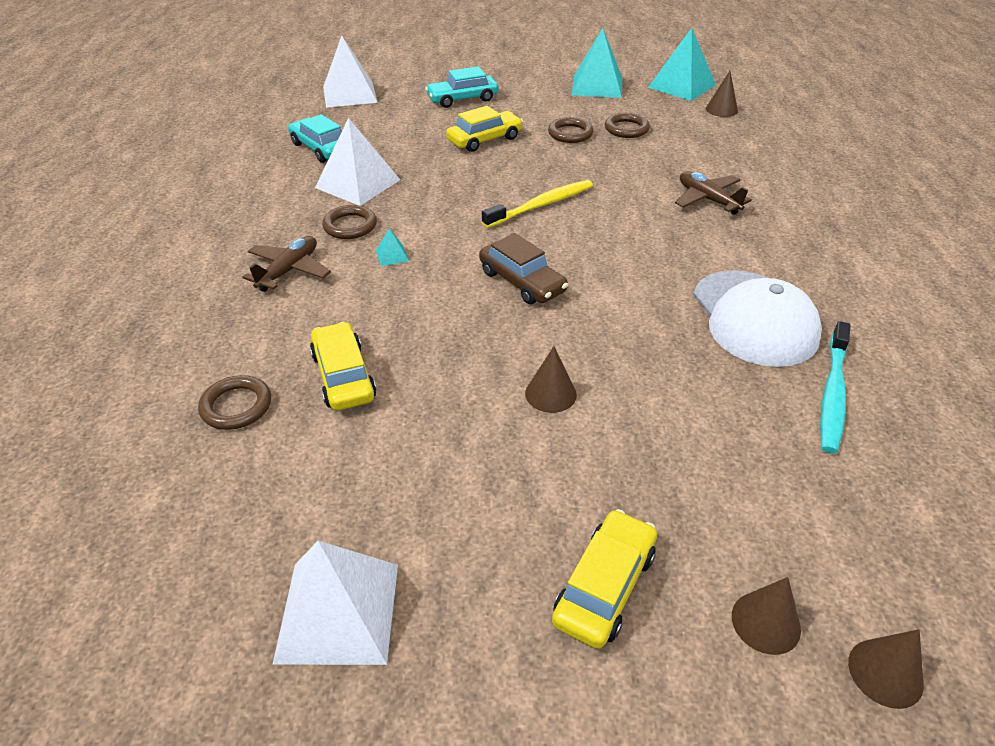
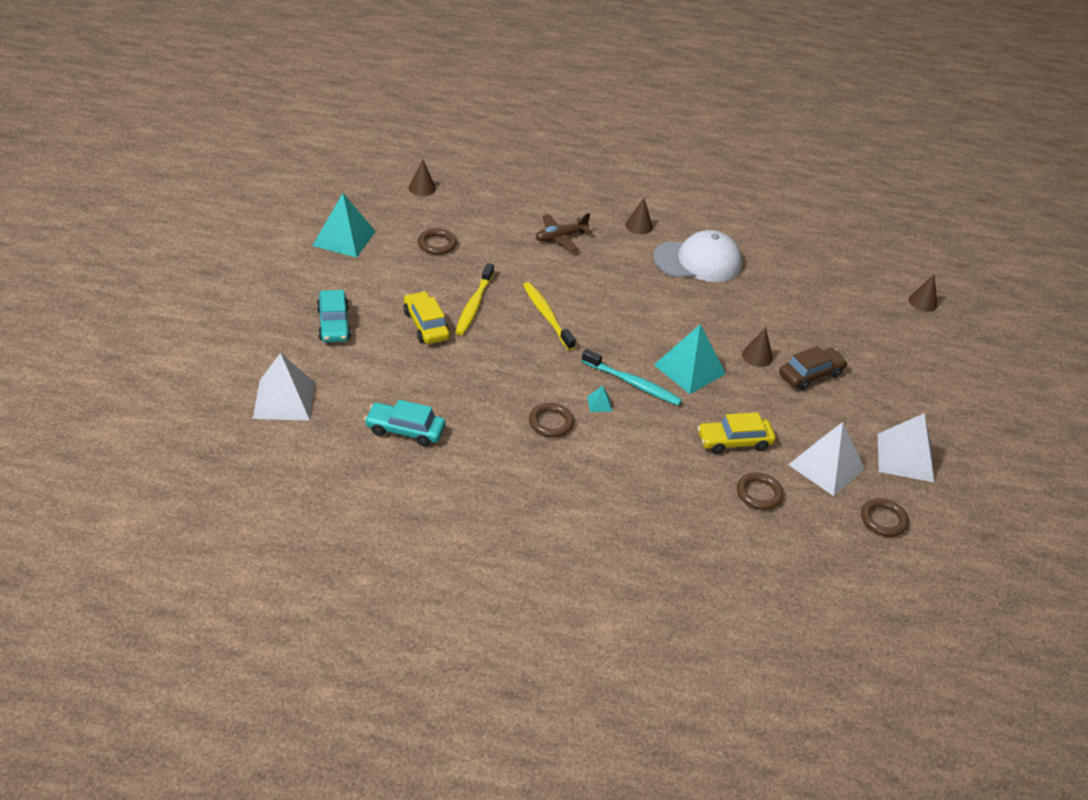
camera: 85 degrees left, 0 degrees up
brown plane [242,236,331,292] -> none
turquoise car [288,114,342,163] -> turquoise car turned 45 degrees clockwise [364,400,445,446]
white pyramid [315,118,400,206] -> white pyramid moved to [788,422,865,496]
brown car [479,233,568,304] -> brown car moved to [779,346,848,390]
brown ring [548,117,593,143] -> brown ring moved to [861,498,909,537]
yellow car [552,509,657,649] -> none
turquoise pyramid [648,28,716,101] -> turquoise pyramid moved to [654,324,726,394]
brown cone [732,577,801,655] -> brown cone moved to [625,198,653,235]
turquoise toothbrush [820,321,851,454] -> turquoise toothbrush moved to [582,349,682,406]
none -> yellow toothbrush [455,263,494,335]

